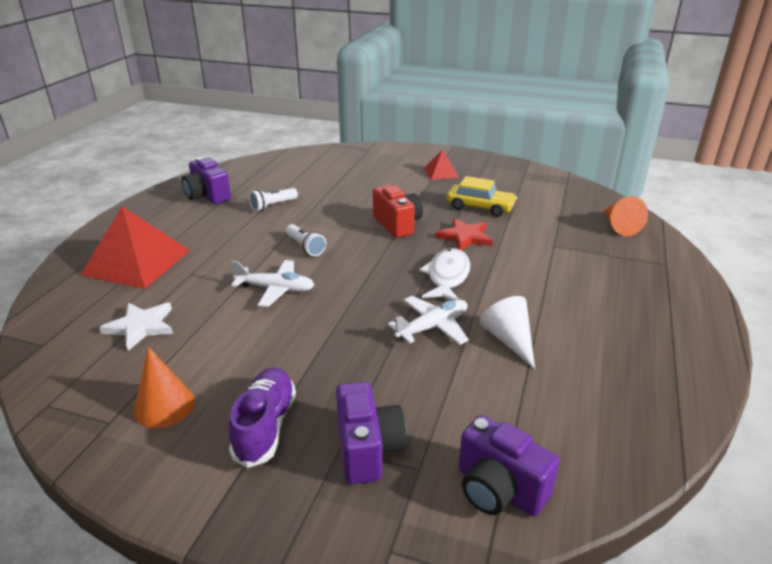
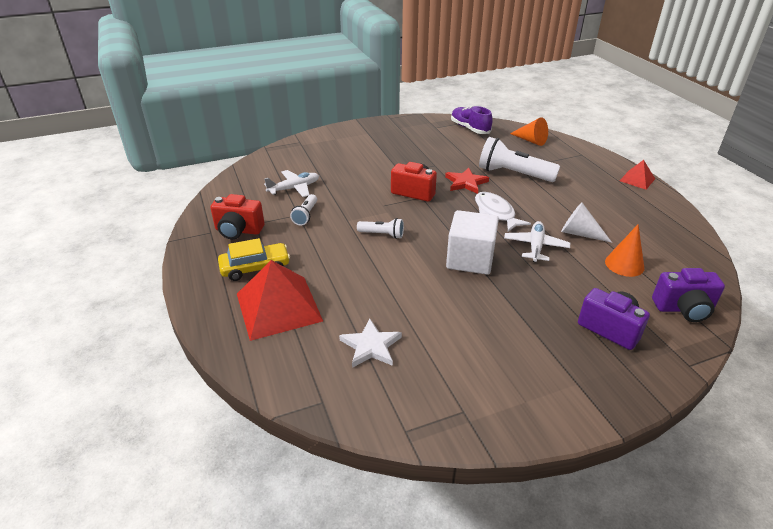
camera: 40 degrees left, 5 degrees up
orange cone [134,347,195,428] -> orange cone moved to [605,224,644,277]
purple camera [181,157,231,204] -> red camera [210,194,265,239]
purple shoe [229,367,296,468] -> purple shoe moved to [451,106,493,134]
white plane [231,260,314,307] -> white plane moved to [264,170,319,197]
red pyramid [424,150,459,180] -> red pyramid moved to [620,160,655,190]
yellow car [447,176,517,217] -> yellow car moved to [218,238,290,281]
none -> white cube [446,210,499,275]
none -> white flashlight [479,137,560,182]

